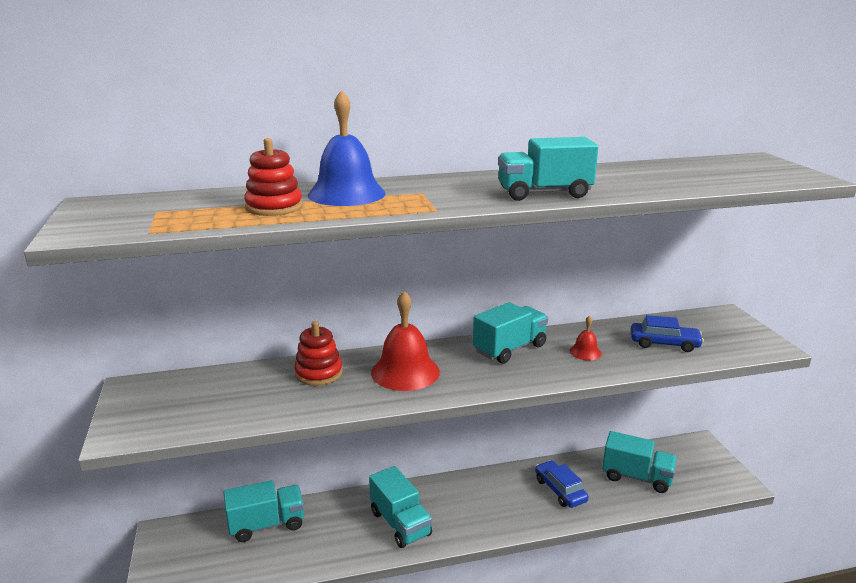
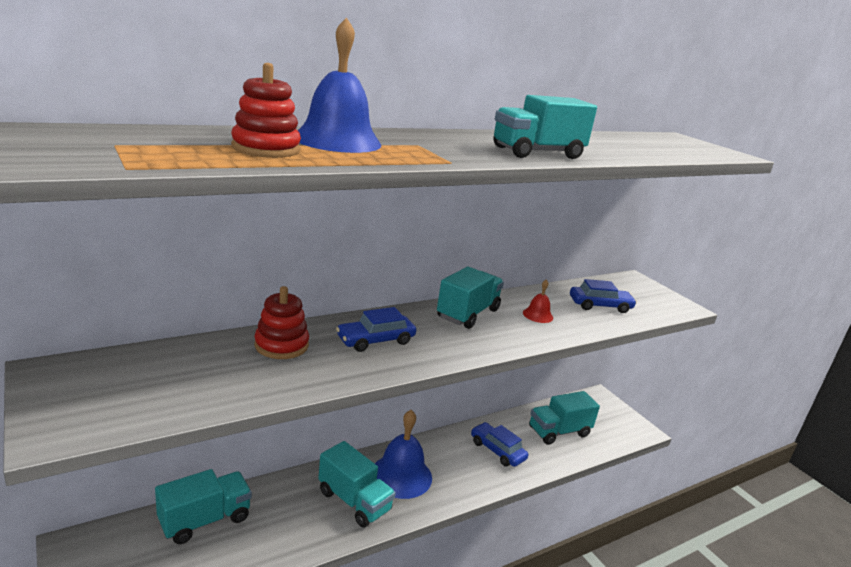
camera: 20 degrees left, 0 degrees up
red bell [371,291,440,391] -> blue car [336,307,416,352]
turquoise truck [602,431,677,493] -> turquoise truck turned 150 degrees clockwise [529,391,600,445]
none -> blue bell [375,410,432,499]

